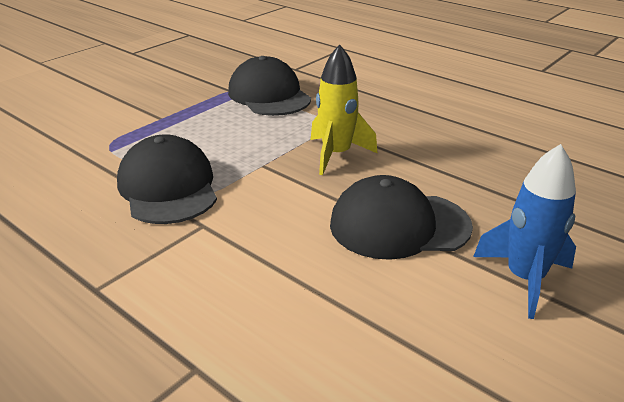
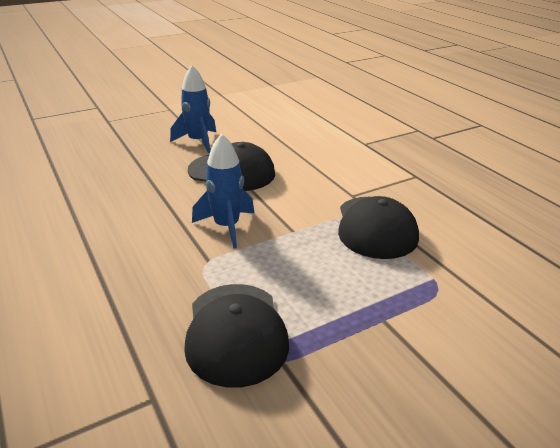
camera: 160 degrees left, 0 degrees up
yellow rocket [311,44,378,175] -> blue rocket [192,133,255,249]

